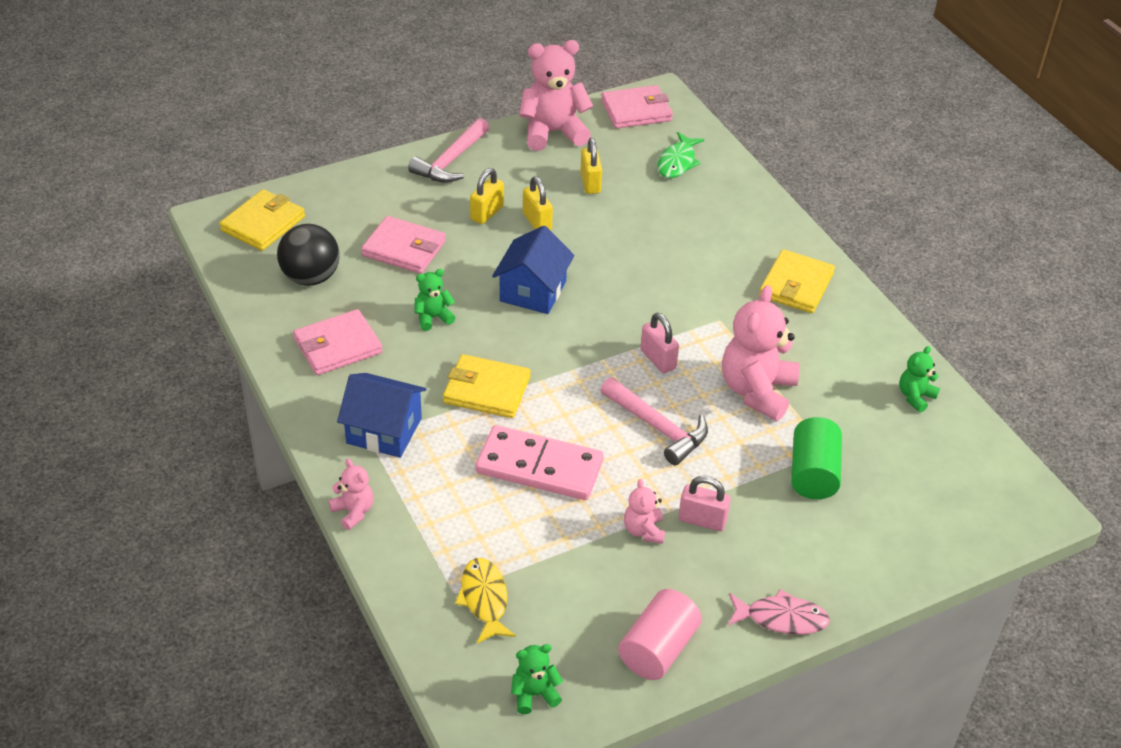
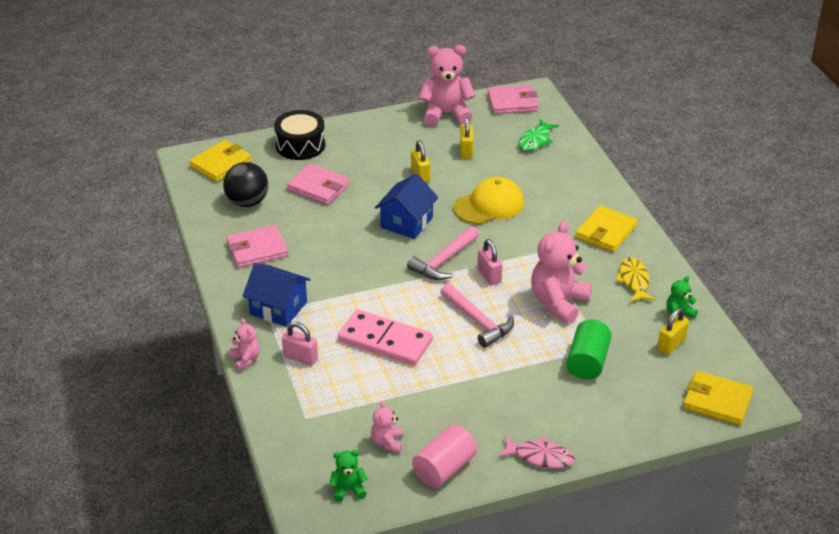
camera: 10 degrees right, 5 degrees down
pink hammer [408,118,489,183] -> pink hammer moved to [407,226,479,280]
green teddy bear [414,269,456,331] -> none
yellow wallet [443,354,531,418] -> yellow wallet moved to [683,371,754,425]
yellow fish [455,558,516,644] -> yellow fish moved to [615,257,655,302]
yellow padlock [470,168,504,224] -> yellow padlock moved to [657,308,689,355]
pink teddy bear [624,479,665,544] -> pink teddy bear moved to [371,401,403,453]
pink padlock [678,476,731,532] -> pink padlock moved to [282,322,318,366]
none -> black drum [274,110,325,160]
none -> yellow cap [453,177,524,225]

